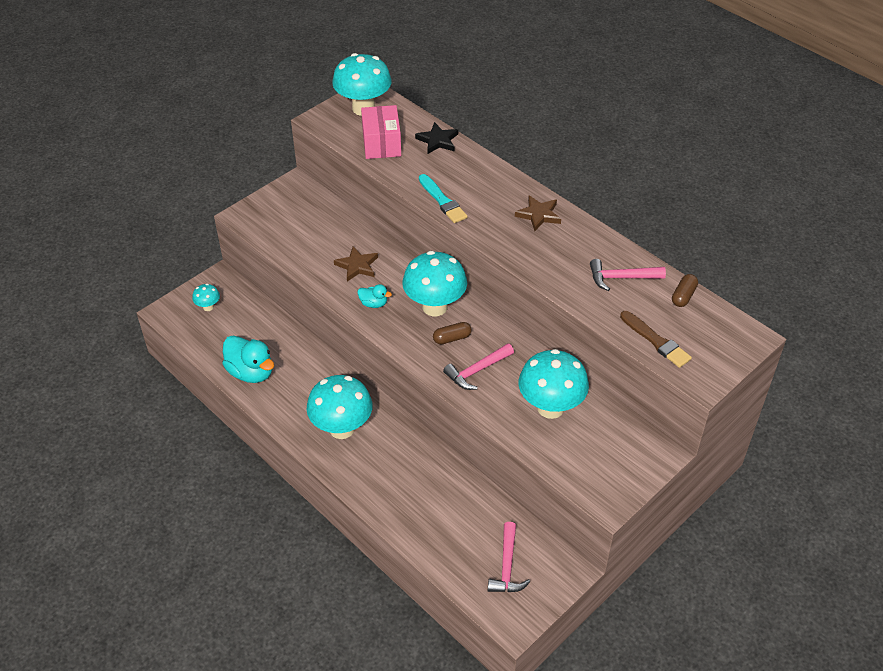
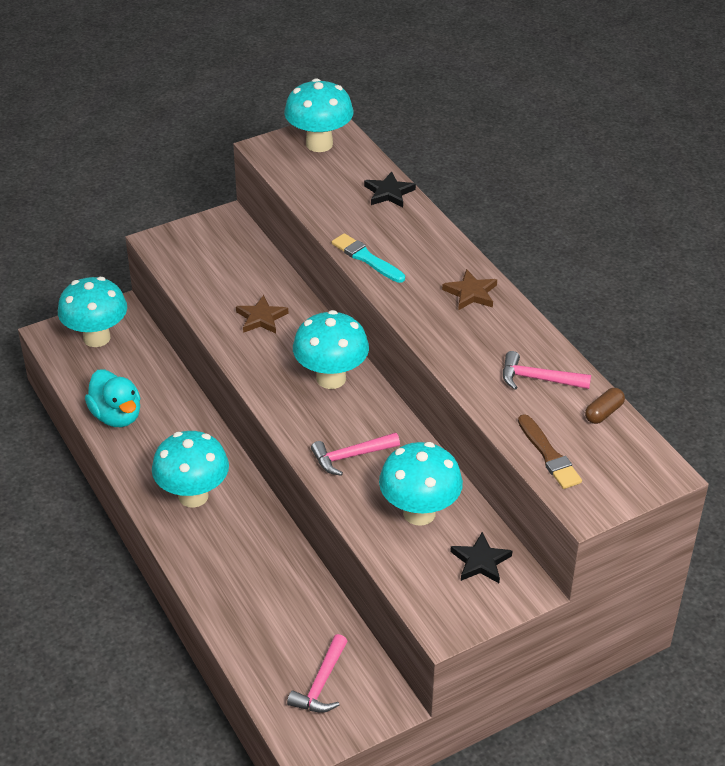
camera: 15 degrees right, 5 degrees down
turquoise mushroom [192,284,220,311] -> turquoise mushroom [58,277,127,347], size x2.17
turquoise duck [358,284,392,308] -> none
pink box [361,105,401,159] -> none
turquoise brush [419,174,468,223] -> turquoise brush turned 150 degrees clockwise [332,233,405,283]
brown capsule [433,322,472,344] -> none
none -> black star [450,532,512,583]

